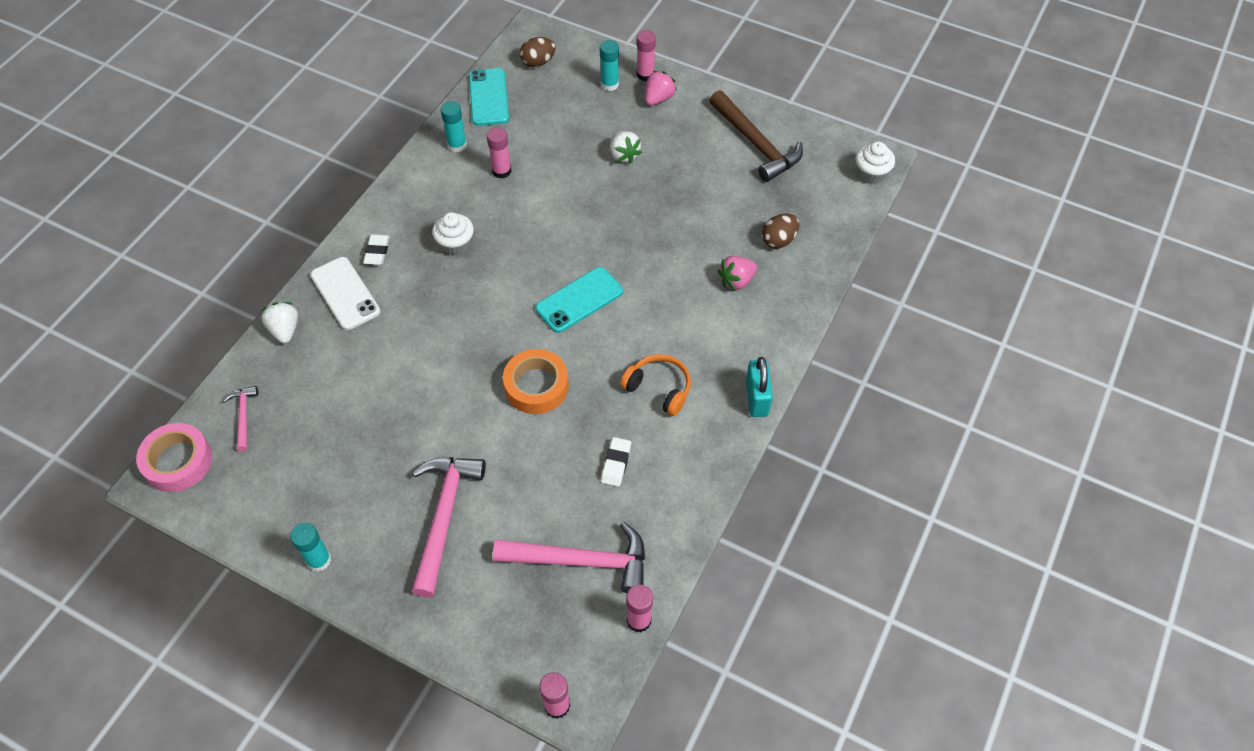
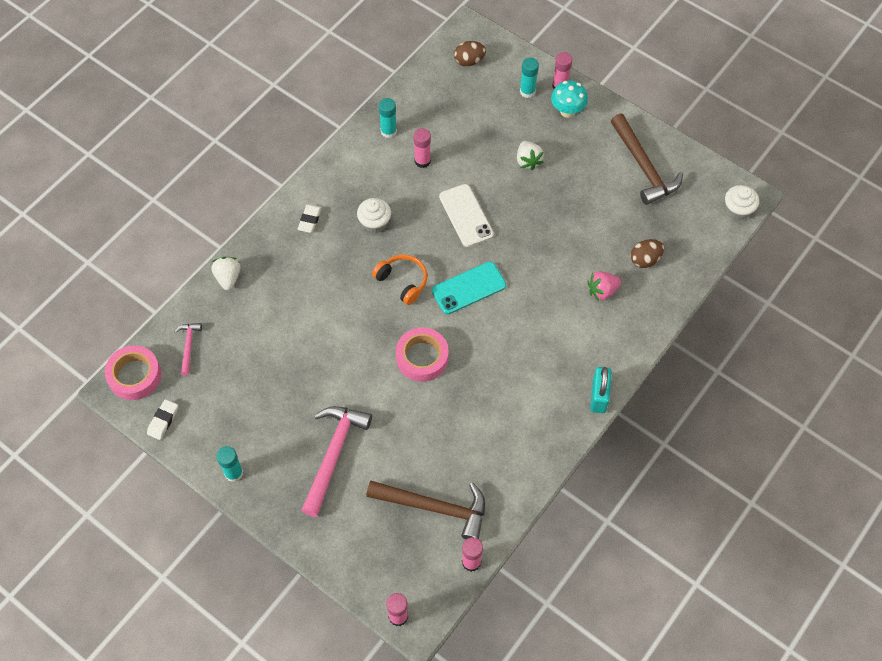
camera: 10 degrees right, 5 degrees up
white phone [310,257,380,330] -> white phone moved to [439,184,494,247]
turquoise phone [469,68,509,126] -> none
pink hammer [493,522,645,593] -> brown hammer [366,481,485,539]
orange tape [503,349,569,414] -> pink tape [396,328,448,382]
white eraser [601,437,631,487] -> white eraser moved to [147,399,178,440]
orange headphones [620,354,691,416] -> orange headphones moved to [372,254,427,305]
pink strawberry [645,71,677,106] -> turquoise mushroom [551,80,588,118]

